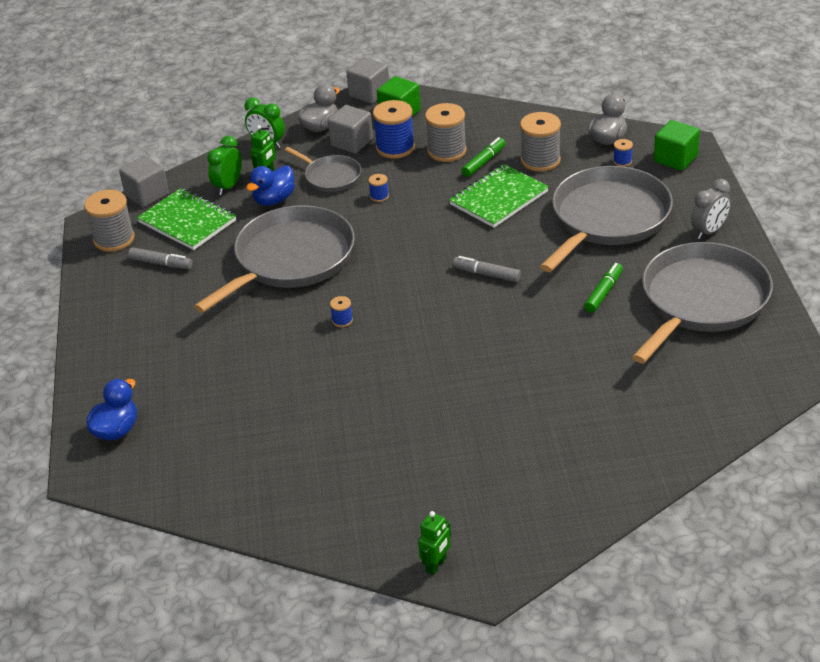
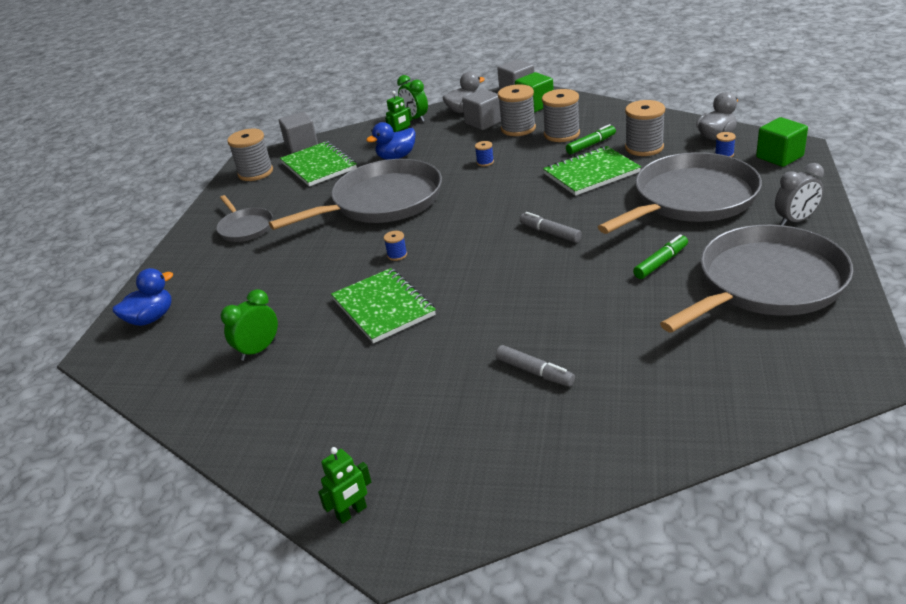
camera: 20 degrees right, 5 degrees down
grey marker [128,247,193,269] -> grey marker moved to [496,345,575,387]
green clock [207,136,242,195] -> green clock moved to [220,289,278,361]
grey pan [285,147,361,192] -> grey pan moved to [216,195,273,242]
blue spool [373,100,415,159] -> grey spool [498,84,536,136]
none -> green notebook [331,268,436,343]

